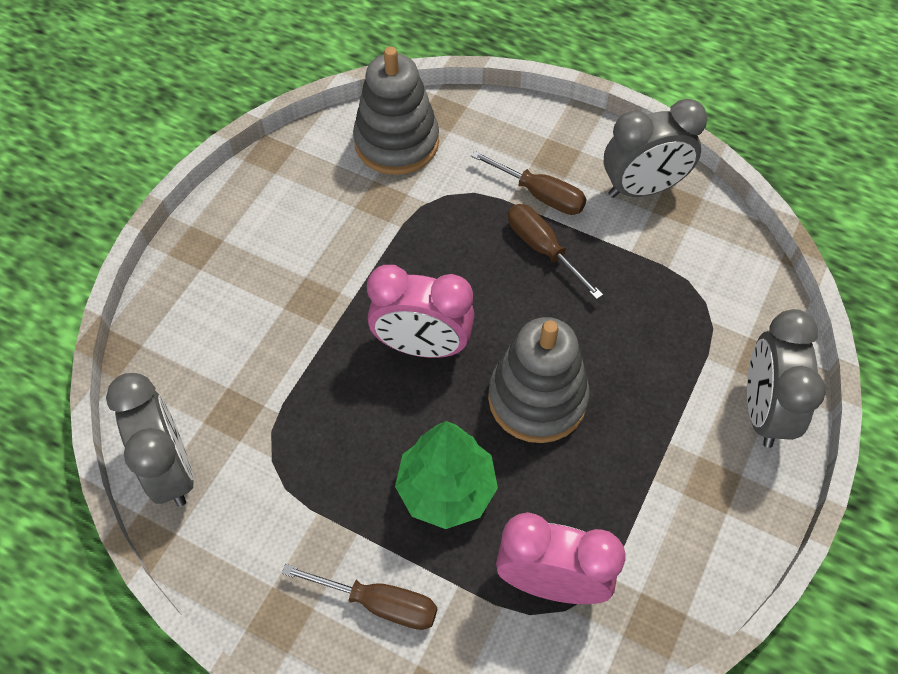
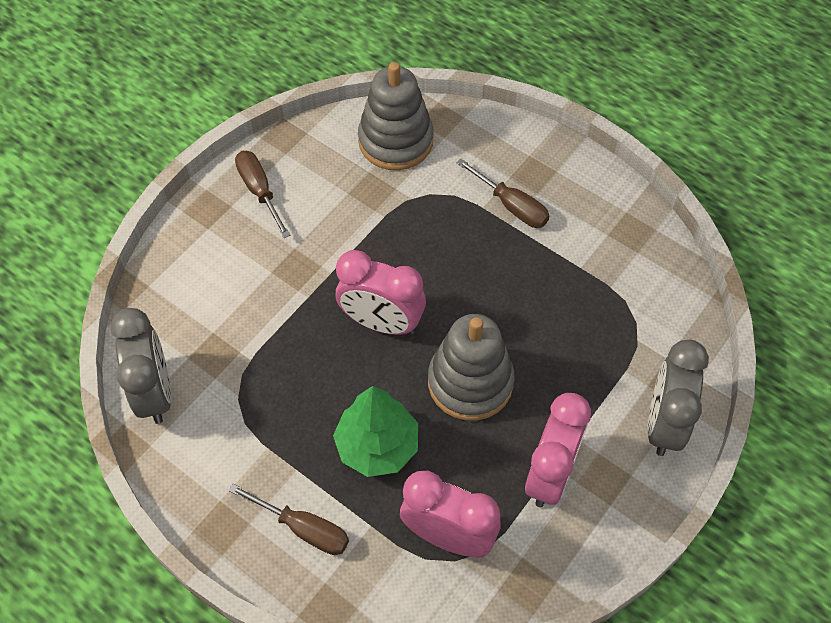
camera: 10 degrees right, 0 degrees up
brown screwdriver [508,204,603,300] -> brown screwdriver moved to [235,151,291,238]
grey clock [604,99,707,198] -> none
none -> pink clock [525,393,591,507]

